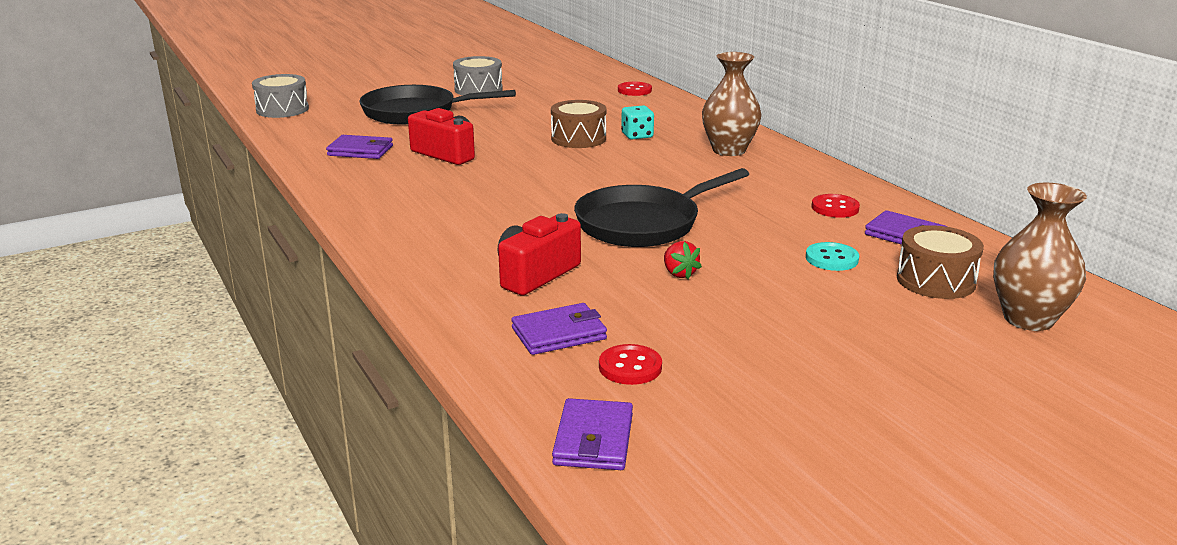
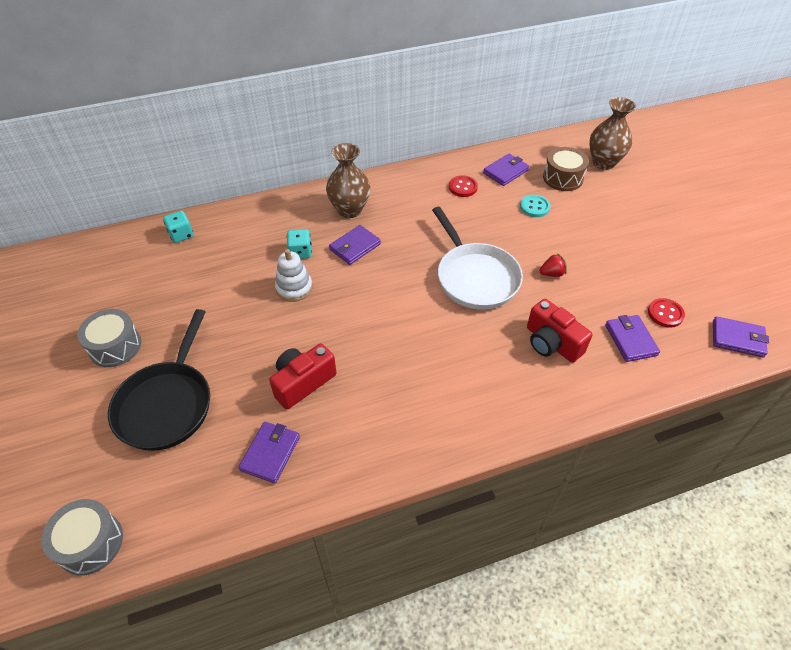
camera: 80 degrees left, 25 degrees up
brown drum [551,100,606,148] -> white stacking toy [275,249,313,302]
black pan [574,168,749,247] -> white pan [432,207,523,310]
red button [618,82,652,96] -> turquoise dice [163,211,194,243]
none -> purple wallet [329,225,381,265]

